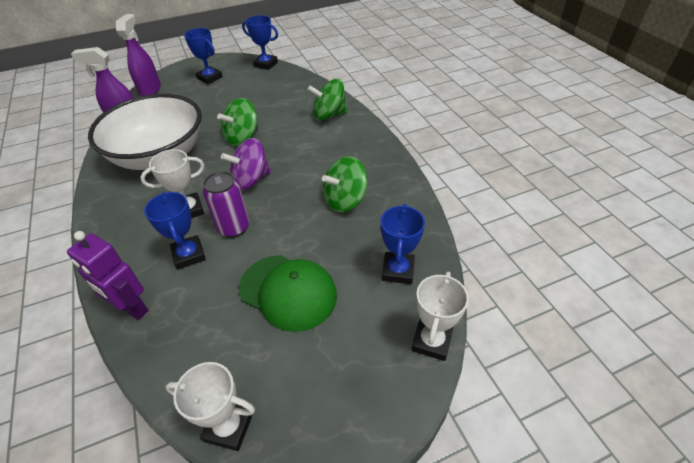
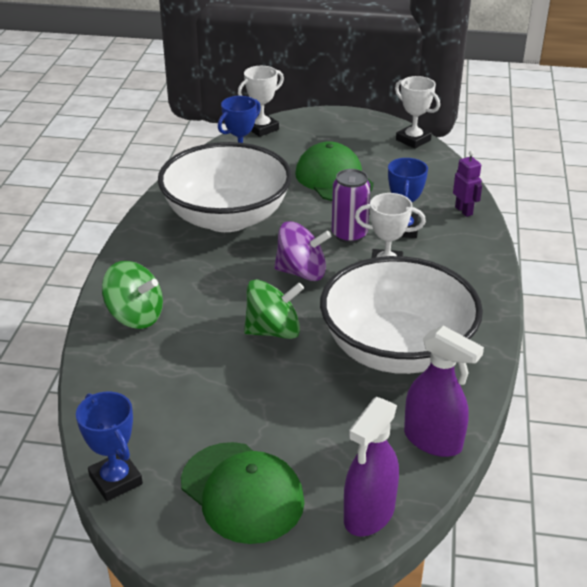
camera: 150 degrees left, 10 degrees down
purple robot [67,231,149,320] -> purple robot [453,151,482,217], size x0.66
blue trophy [184,28,223,84] -> green cap [181,442,305,544]
green spinning top [322,156,368,212] -> white bowl [158,142,292,232]

